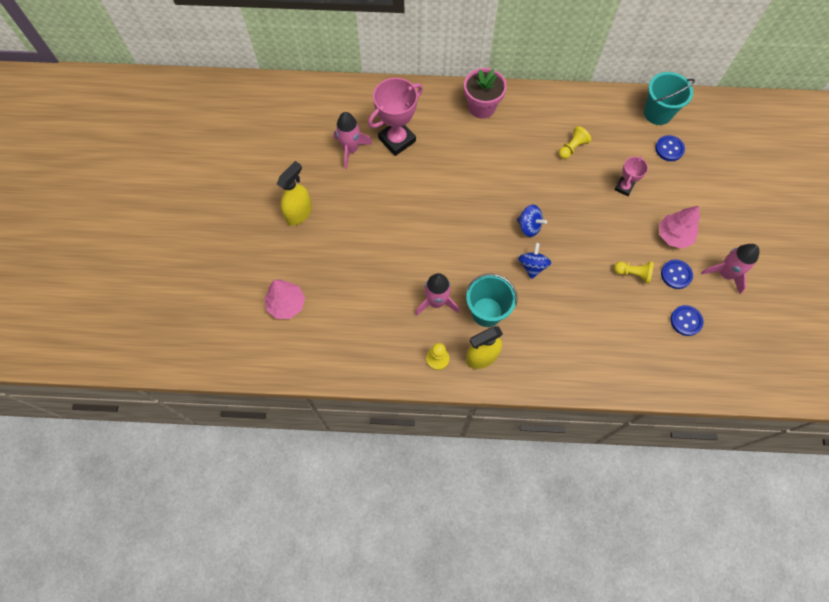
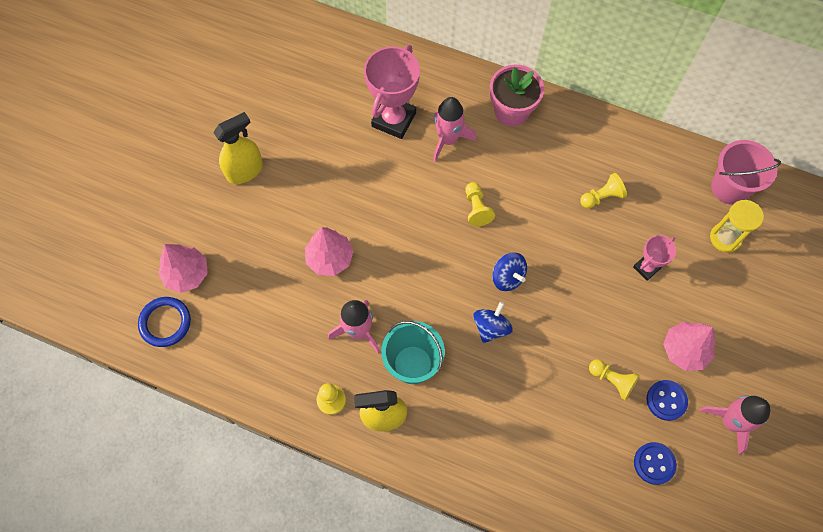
camera: 20 degrees right, 0 degrees up
pink rocket [334,112,373,169] -> pink rocket moved to [433,97,477,162]
pink trophy [368,78,423,156] -> pink trophy turned 45 degrees counterclockwise [364,45,420,139]
turquoise bucket [644,72,695,125] -> pink bucket [711,140,781,205]
blue button [655,135,685,161] -> yellow hourglass [710,200,764,252]
none -> blue ring [138,297,191,347]
none -> pink tree [305,227,354,276]
none -> yellow pawn [465,182,495,226]

